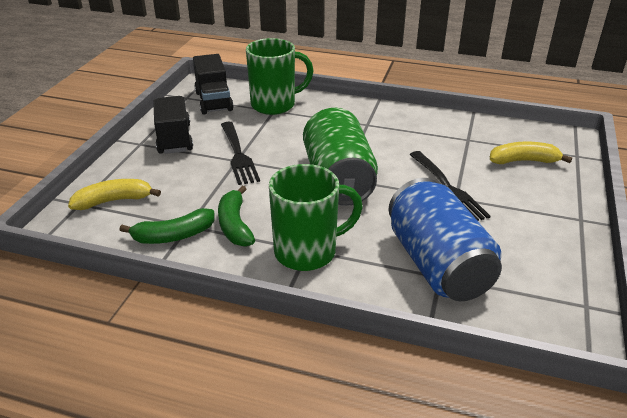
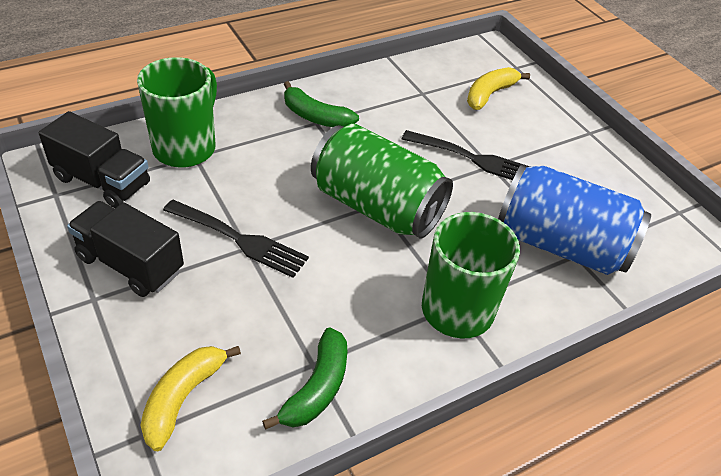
camera: 50 degrees left, 10 degrees up
green banana [218,186,255,247] -> green banana moved to [284,81,359,127]

